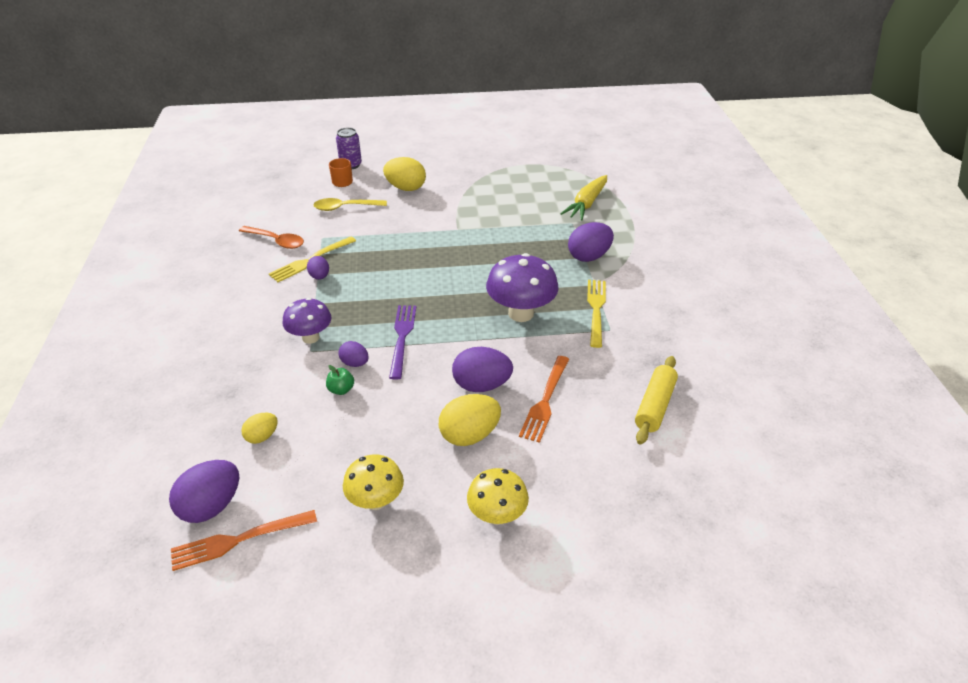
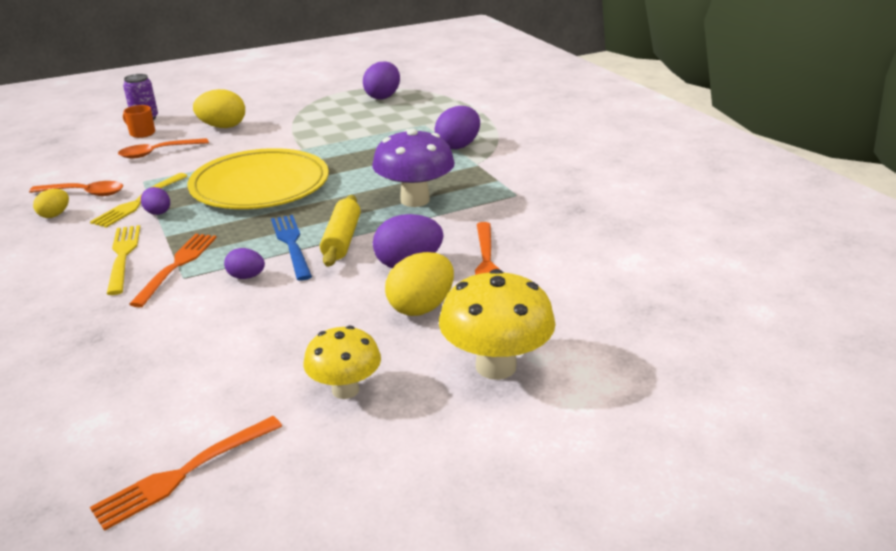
camera: 20 degrees left, 10 degrees down
purple egg [169,460,239,523] -> purple egg moved to [363,61,400,99]
yellow egg [241,413,278,444] -> yellow egg moved to [33,189,69,218]
purple mushroom [282,298,332,344] -> orange fork [129,234,217,307]
yellow spoon [313,198,387,211] -> orange spoon [118,138,209,159]
green apple [326,365,354,395] -> none
purple fork [389,305,416,379] -> blue fork [271,215,312,281]
yellow mushroom [467,468,529,525] -> yellow mushroom [439,269,556,380], size x1.54
yellow carrot [560,175,607,220] -> none
yellow fork [587,280,606,348] -> yellow fork moved to [107,225,140,295]
yellow rolling pin [635,356,678,445] -> yellow rolling pin moved to [320,195,361,267]
none -> yellow plate [188,148,329,209]

